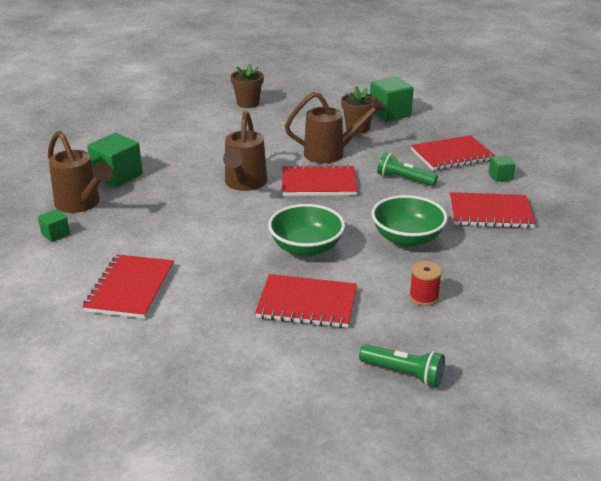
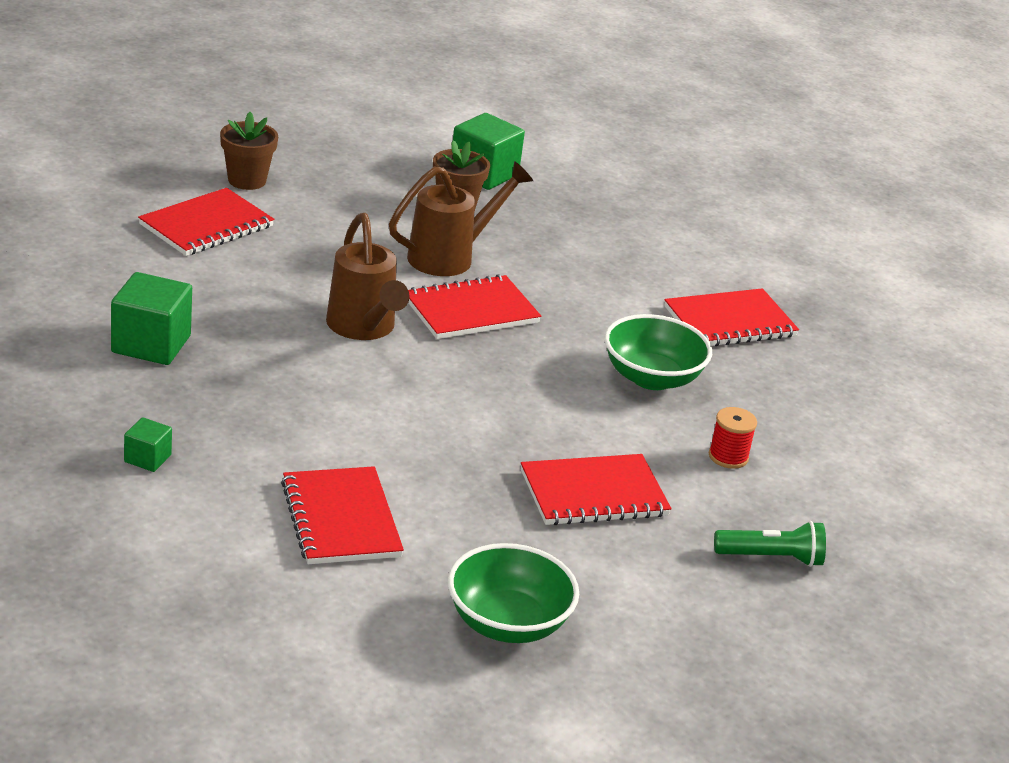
camera: 30 degrees left, 0 degrees up
brown watering can [48,130,113,213] -> none
green bowl [268,204,345,257] -> green bowl moved to [448,543,579,643]
green flashlight [377,152,438,186] -> none
red notebook [411,135,495,171] -> red notebook moved to [138,188,274,256]
green cube [489,155,516,182] -> none

